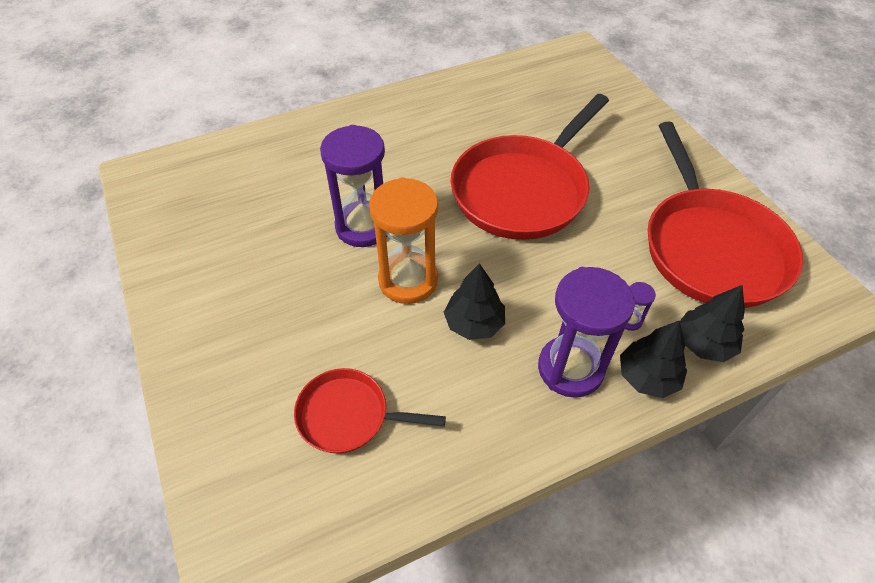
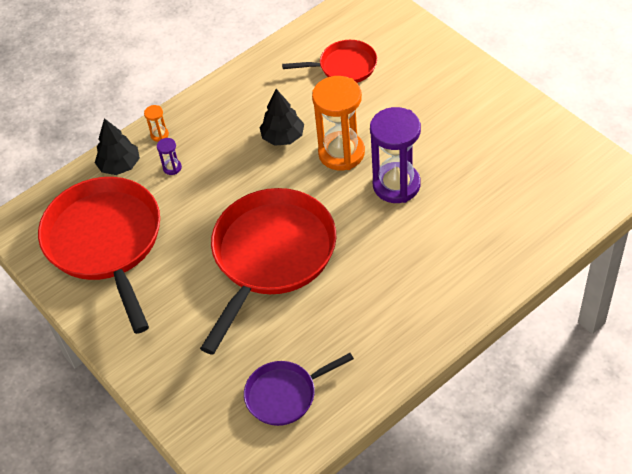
camera: 170 degrees right, 0 degrees up
purple hourglass [538,267,635,398] -> none
black tree [620,321,687,398] -> orange hourglass [144,105,169,142]
none -> purple pan [244,353,354,426]

